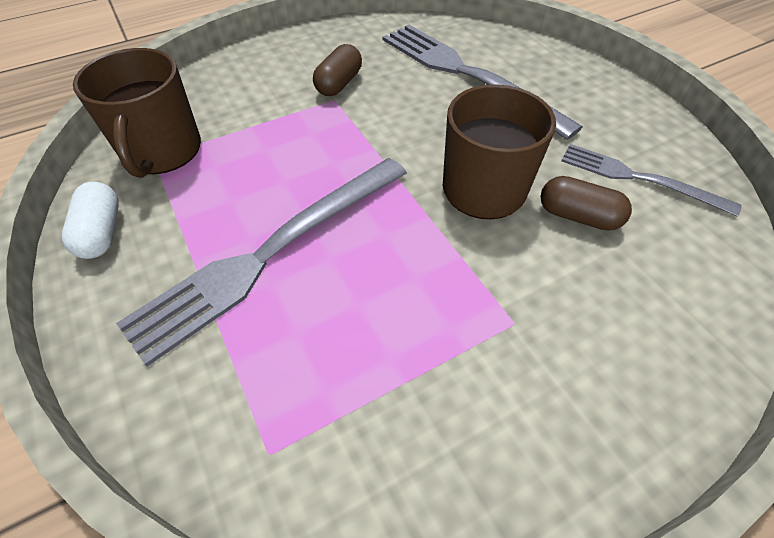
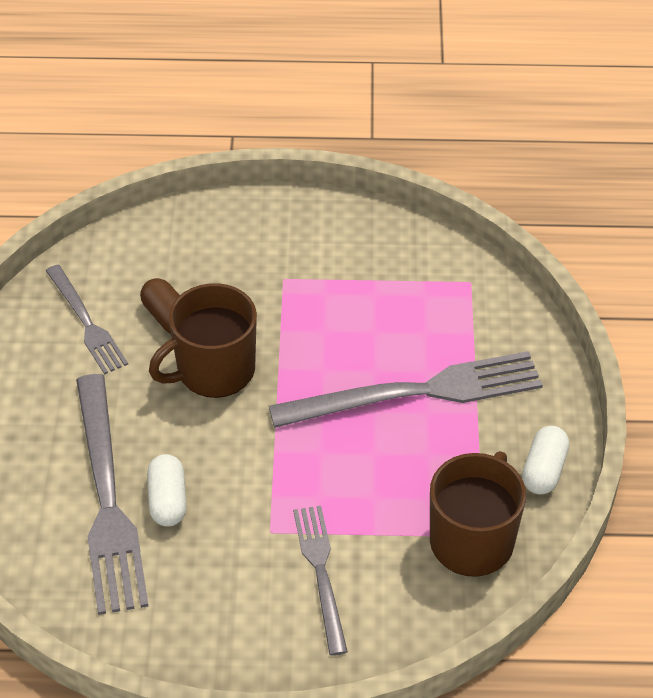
camera: 150 degrees left, 5 degrees down
brown capsule [313,44,362,96] -> none
none -> white capsule [147,454,187,527]
none -> grey fork [293,506,348,656]

